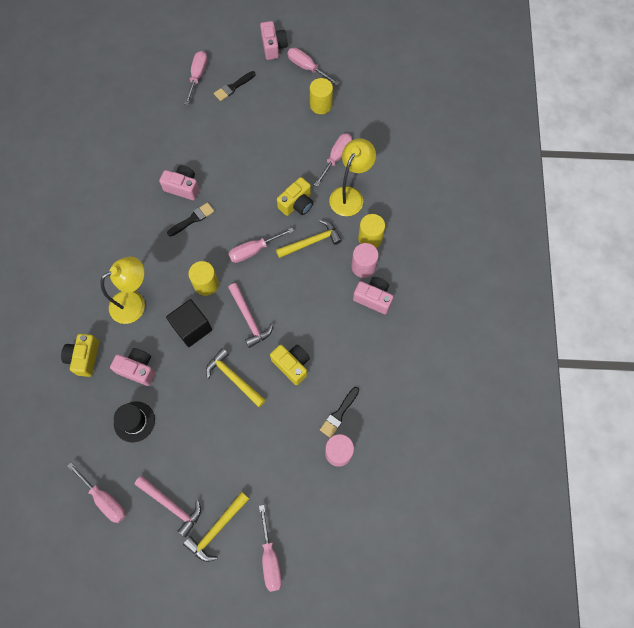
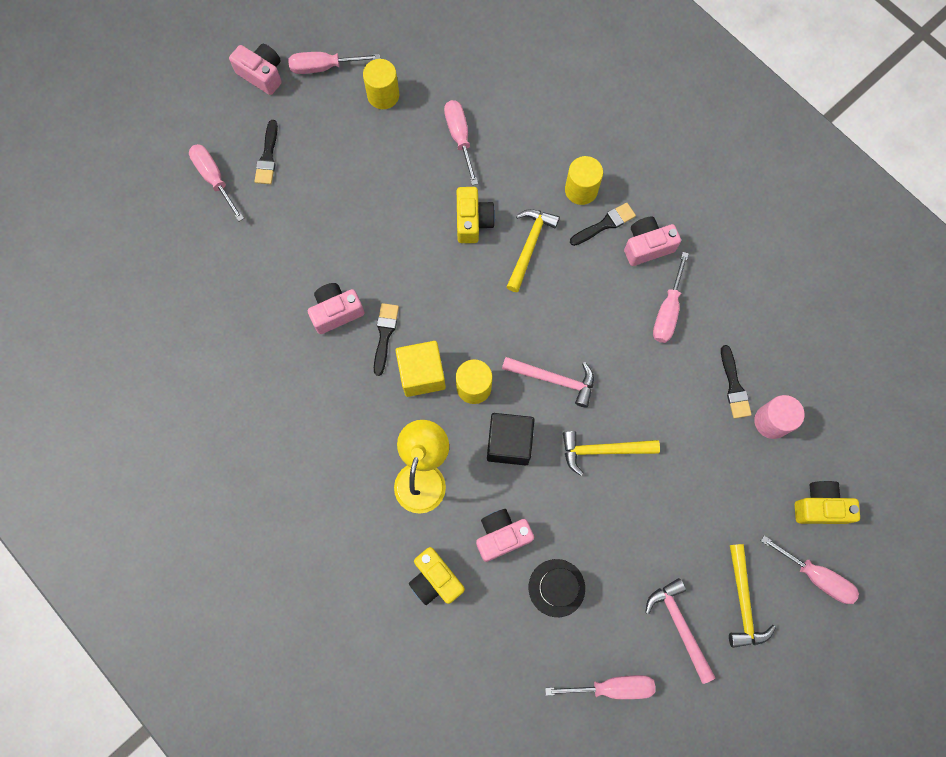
camera: 45 degrees left, 5 degrees up
pink hammer [134,476,201,537] -> pink hammer turned 105 degrees counterclockwise [645,578,715,684]
pink screwdriver [229,228,294,263] -> pink screwdriver moved to [653,252,689,343]
yellow camera [270,345,310,385] -> yellow camera moved to [795,481,860,524]
yellow lamp [329,138,376,216] -> none
pink cylinder [351,243,379,278] -> black brush [570,203,636,246]
none -> yellow cube [396,341,446,397]

